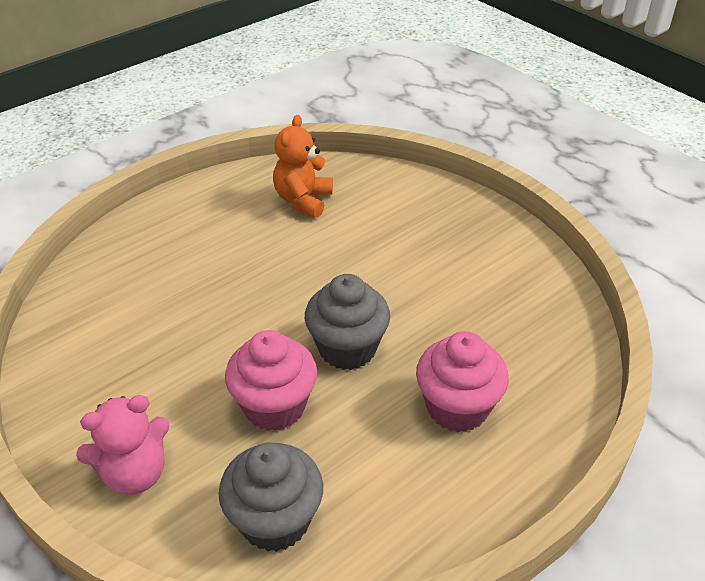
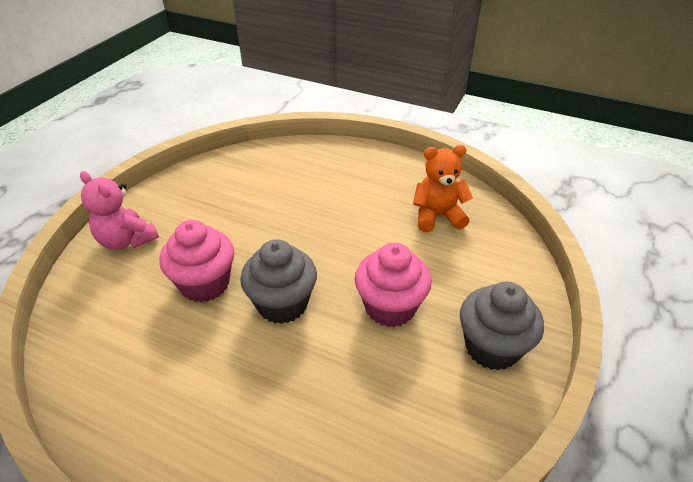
camera: 65 degrees right, 0 degrees up
grey cupcake [219,443,323,552] -> grey cupcake moved to [460,281,544,370]
pink cupcake [416,331,509,432] -> pink cupcake moved to [355,243,431,327]

